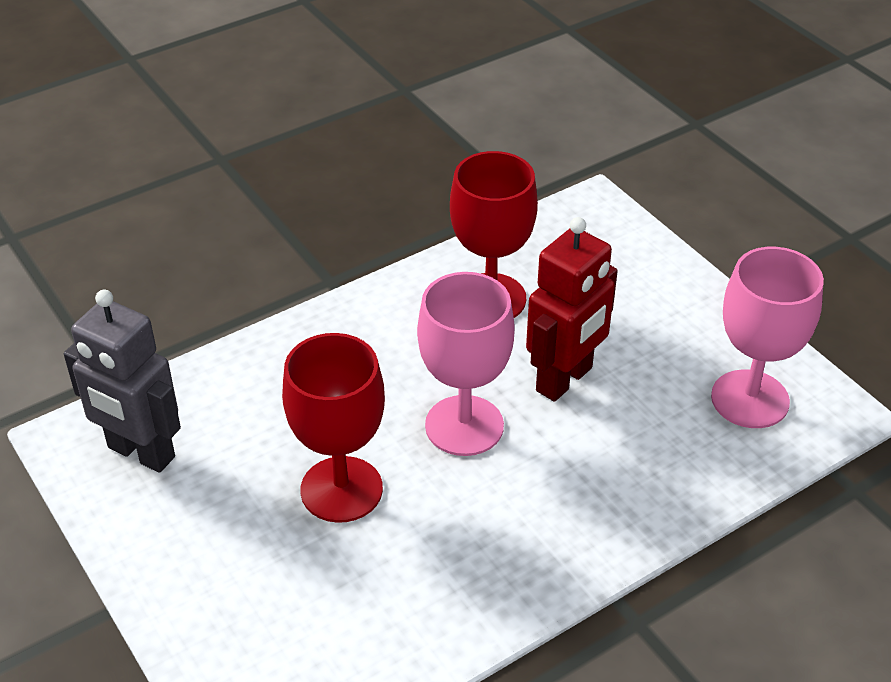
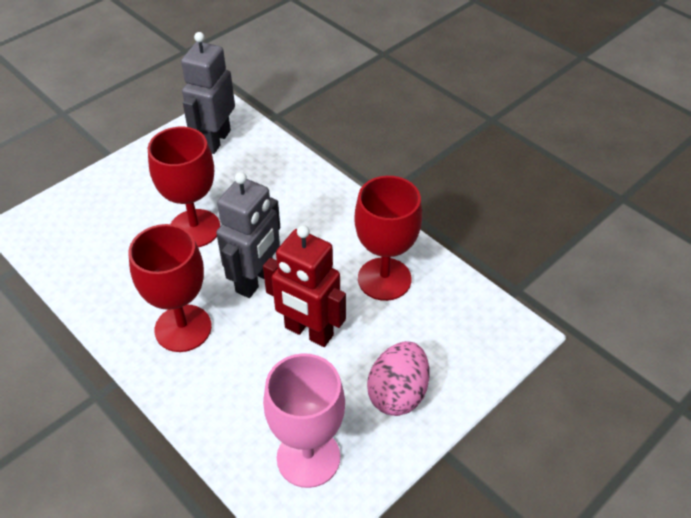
camera: 80 degrees right, 5 degrees up
pink goblet [417,272,515,456] -> grey robot [216,172,280,298]
none -> red goblet [128,224,212,352]
none -> pink egg [367,341,429,416]

